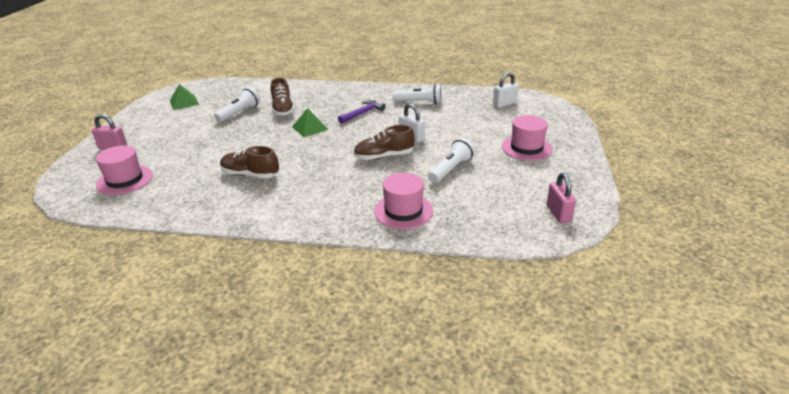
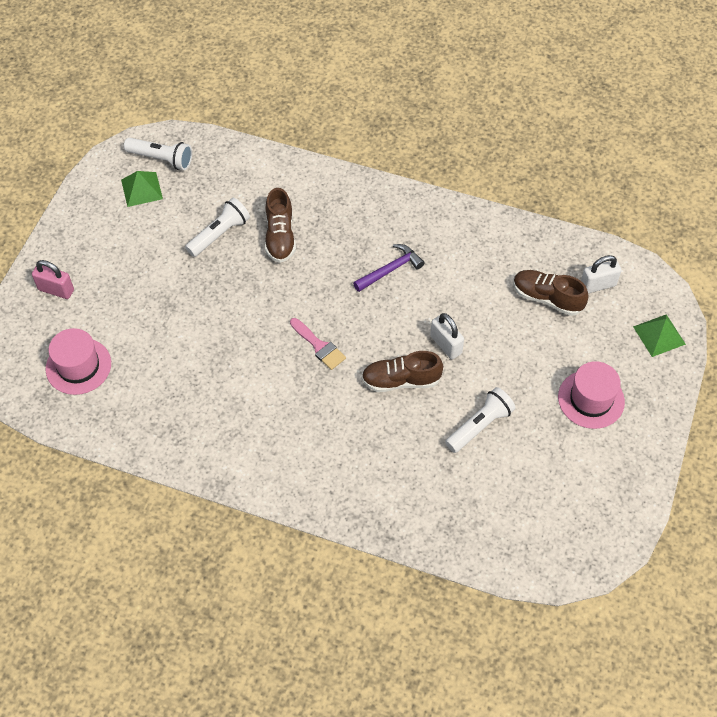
camera: 10 degrees right, 25 degrees up
brown shoe [220,146,279,178] -> brown shoe moved to [513,270,589,316]
green pyramid [292,108,329,137] -> green pyramid moved to [633,314,686,357]
pink hat [374,173,433,229] -> none
white flashlight [393,84,442,104] -> white flashlight moved to [124,138,192,170]
pink padlock [547,172,576,223] -> none
none -> pink brush [290,318,346,370]

